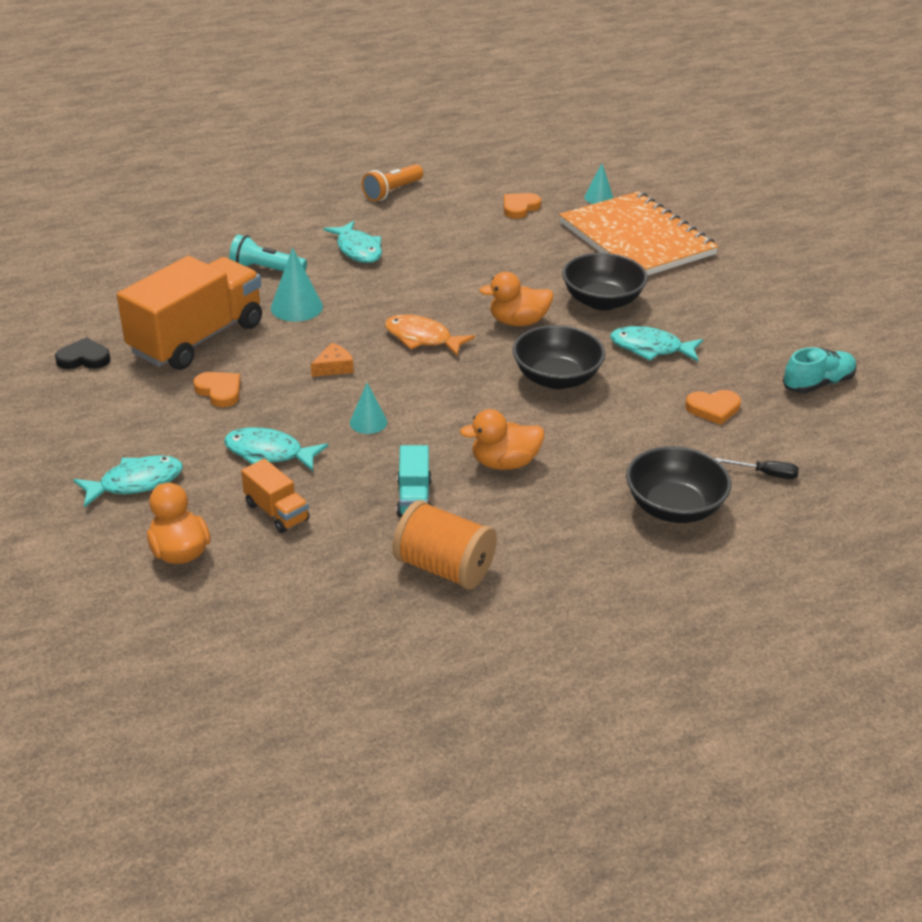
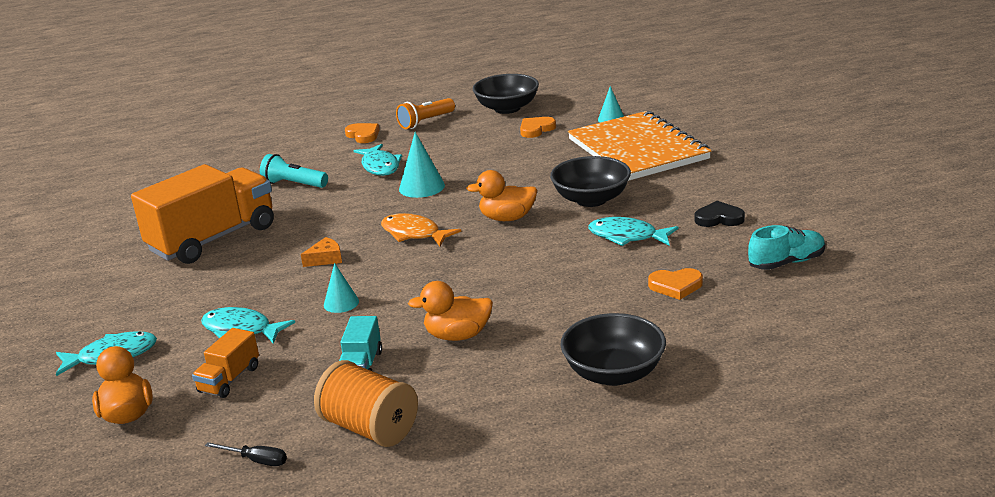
camera: 10 degrees right, 10 degrees down
black heart [55,337,111,369] -> black heart moved to [694,201,745,227]
orange heart [193,372,241,407] -> orange heart moved to [345,123,380,143]
orange truck [241,459,310,533] -> orange truck turned 60 degrees clockwise [192,328,259,398]
turquoise cone [271,248,323,322] -> turquoise cone moved to [399,132,445,198]
black bowl [513,325,605,389] -> black bowl moved to [472,74,539,114]
black screwdriver [716,458,799,479] -> black screwdriver moved to [205,442,287,466]

